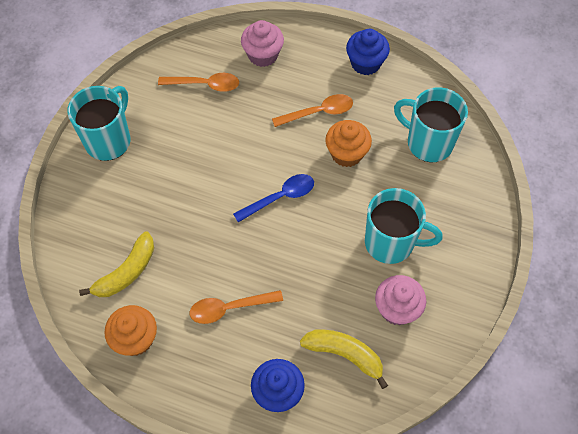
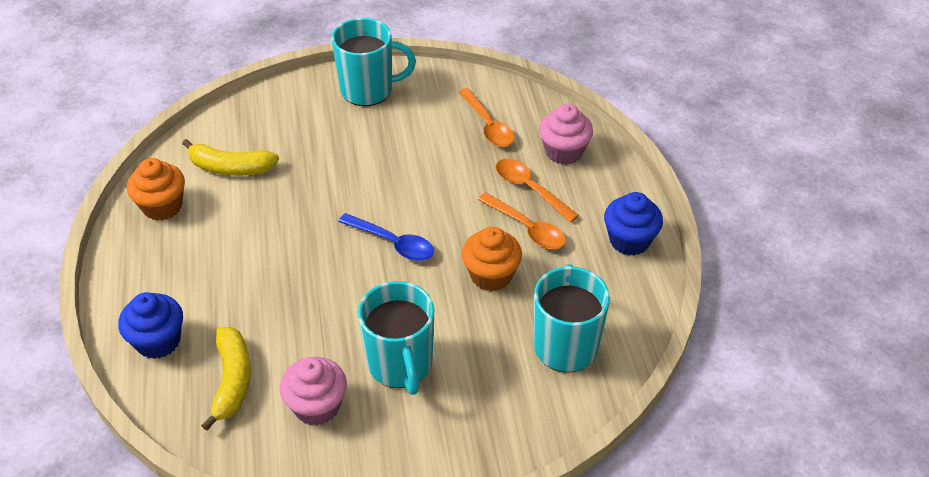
camera: 60 degrees right, 15 degrees down
orange spoon [190,290,283,324] -> orange spoon moved to [496,158,579,222]

